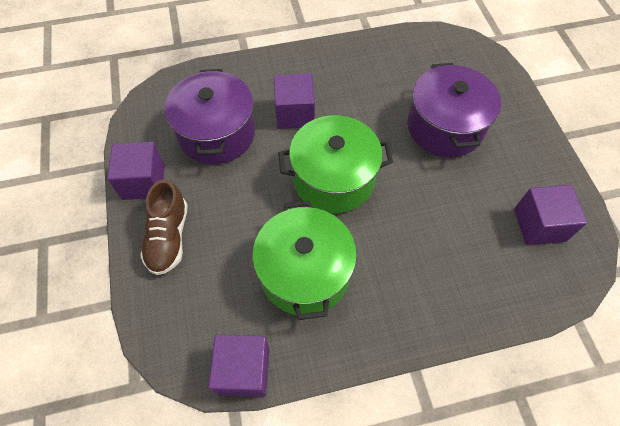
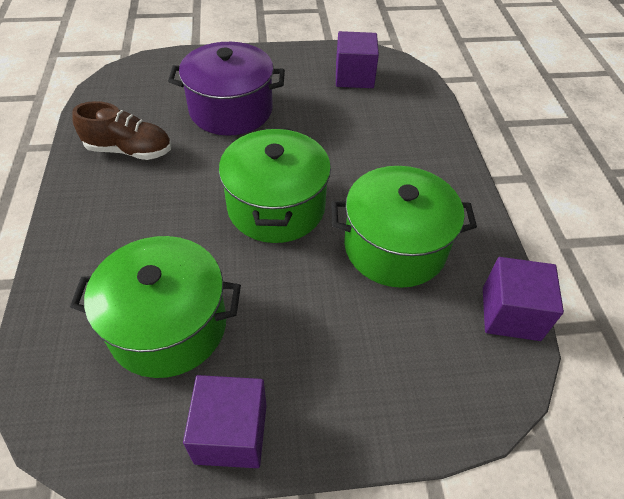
camera: 85 degrees left, 10 degrees down
brown shoe [140,179,188,275] -> brown shoe moved to [72,101,171,160]
purple pot [165,69,255,164] -> green pot [70,236,241,378]
purple cube [274,73,315,129] -> none

